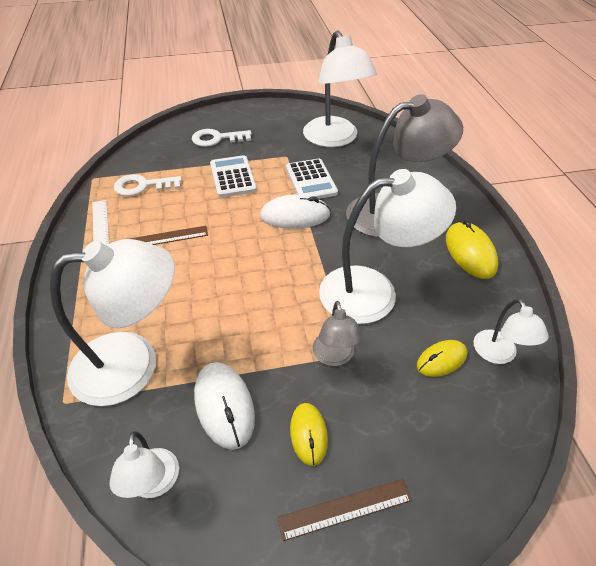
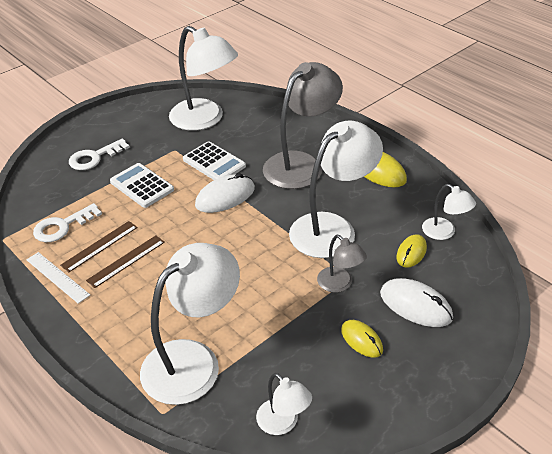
camera: 30 degrees left, 5 degrees down
white mouse [194,362,255,450] -> white mouse moved to [380,278,453,327]
brown ruler [277,479,412,541] -> brown ruler moved to [60,221,138,272]

